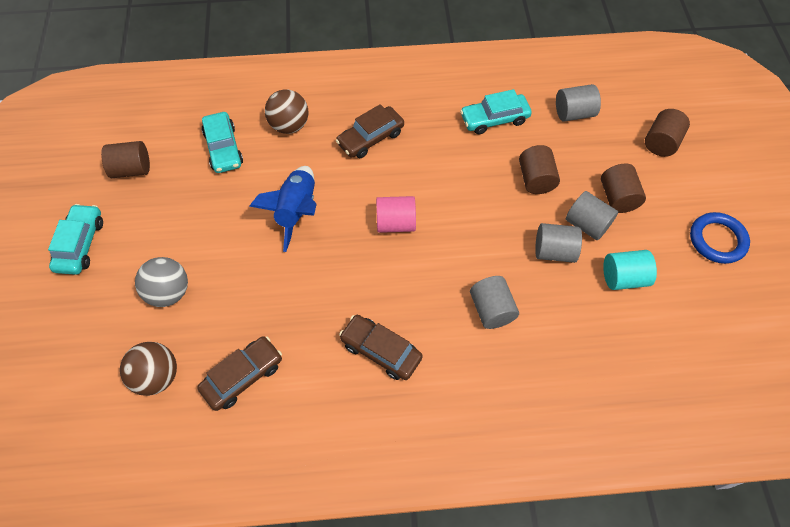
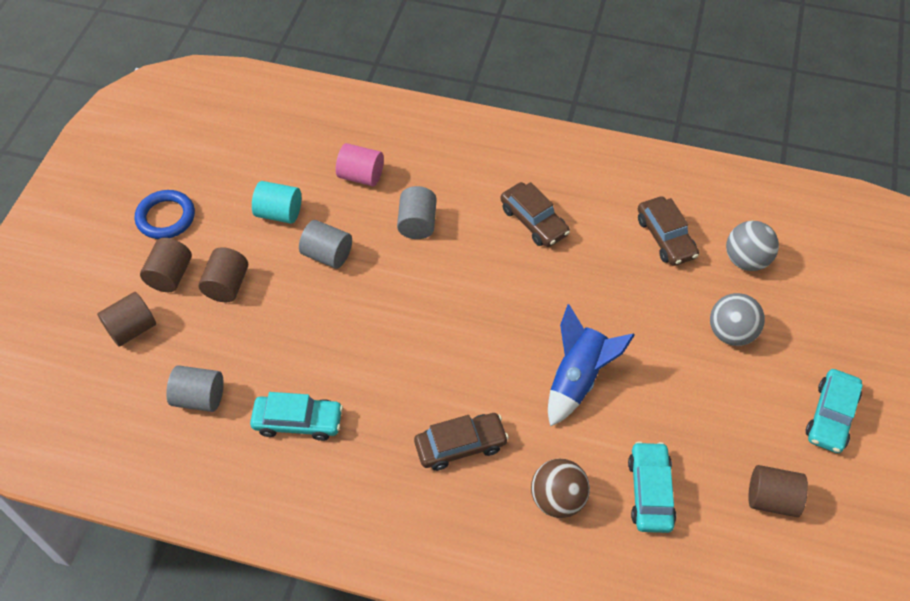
camera: 160 degrees left, 5 degrees down
brown ball [120,342,177,396] -> grey ball [726,221,779,271]
brown car [197,336,282,411] -> brown car turned 90 degrees counterclockwise [638,196,699,266]
pink cylinder [376,196,416,233] -> pink cylinder moved to [336,143,384,186]
brown cylinder [519,145,560,194] -> brown cylinder moved to [140,238,192,292]
grey cylinder [566,191,618,240] -> none

